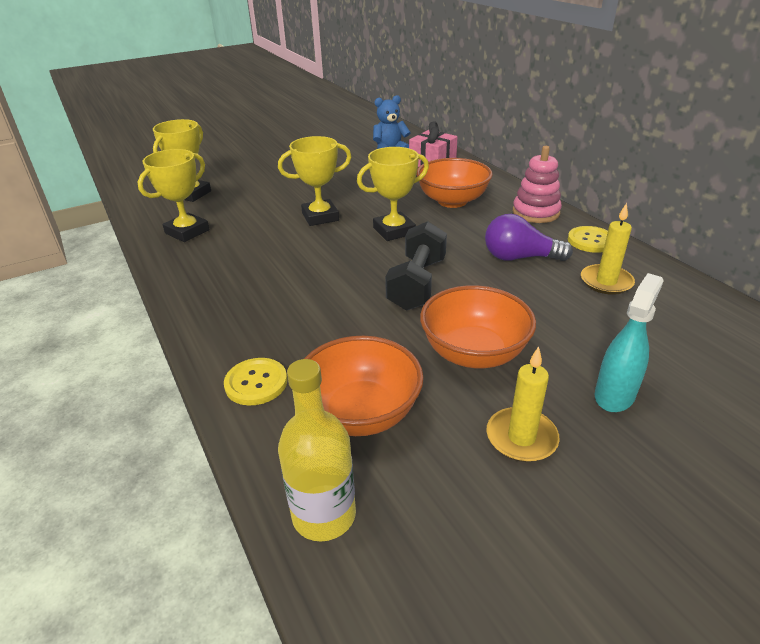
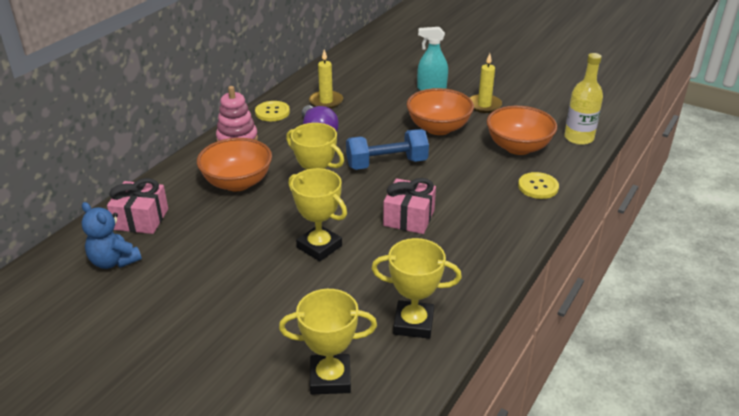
camera: 120 degrees left, 0 degrees up
black dumbbell [385,221,447,311] -> blue dumbbell [346,129,429,170]
none -> pink gift [383,178,436,234]

